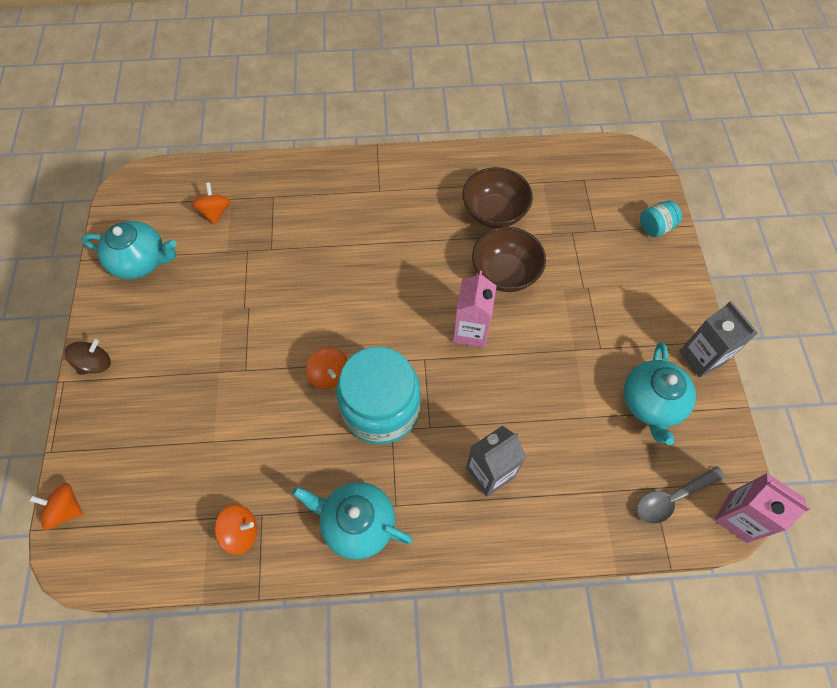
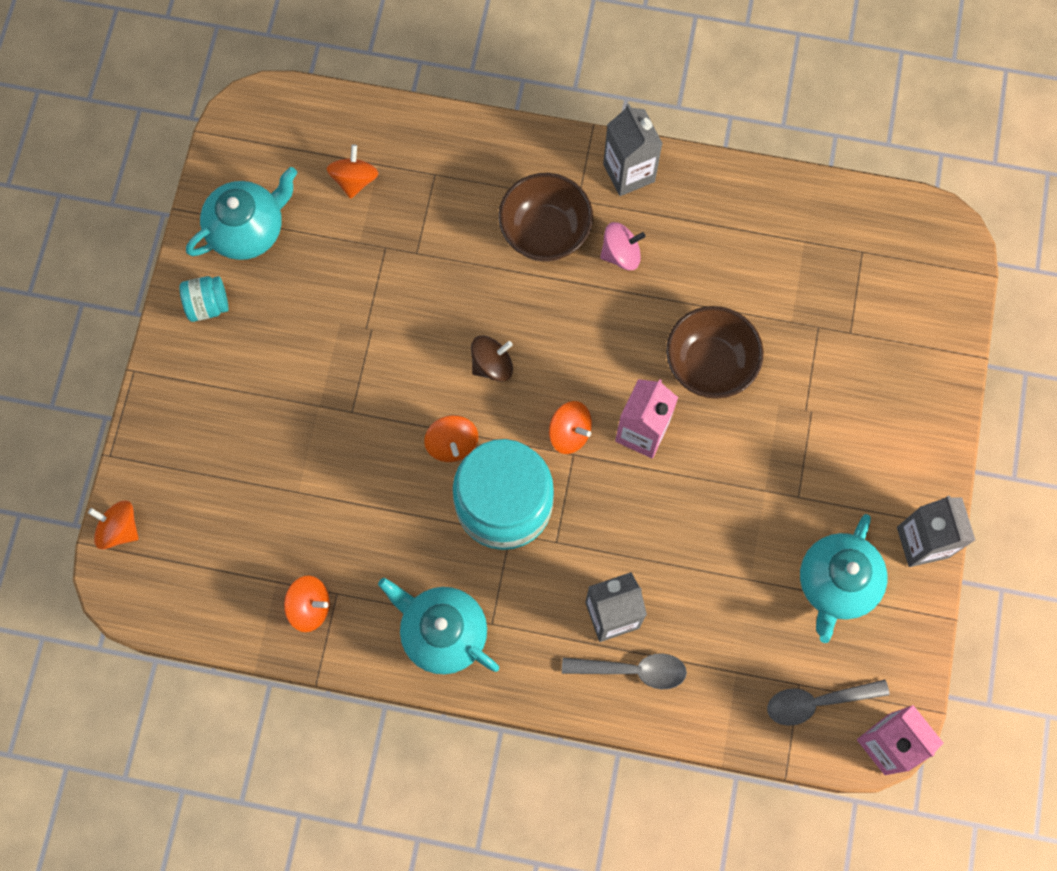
camera: 15 degrees right, 10 degrees up
brown spinning top [65,339,111,375] -> brown spinning top moved to [471,335,513,382]
turquoise teapot [82,221,177,279] -> turquoise teapot turned 60 degrees counterclockwise [186,167,297,260]
brown bowl [462,167,533,228] -> brown bowl moved to [498,173,593,261]
turquoise jar [640,200,682,237] -> turquoise jar moved to [179,276,229,322]
none -> orange spinning top [549,401,592,454]
none -> grey spoon [562,653,687,689]
none -> pink spinning top [600,222,646,270]
none -> grey carton [603,104,663,196]

